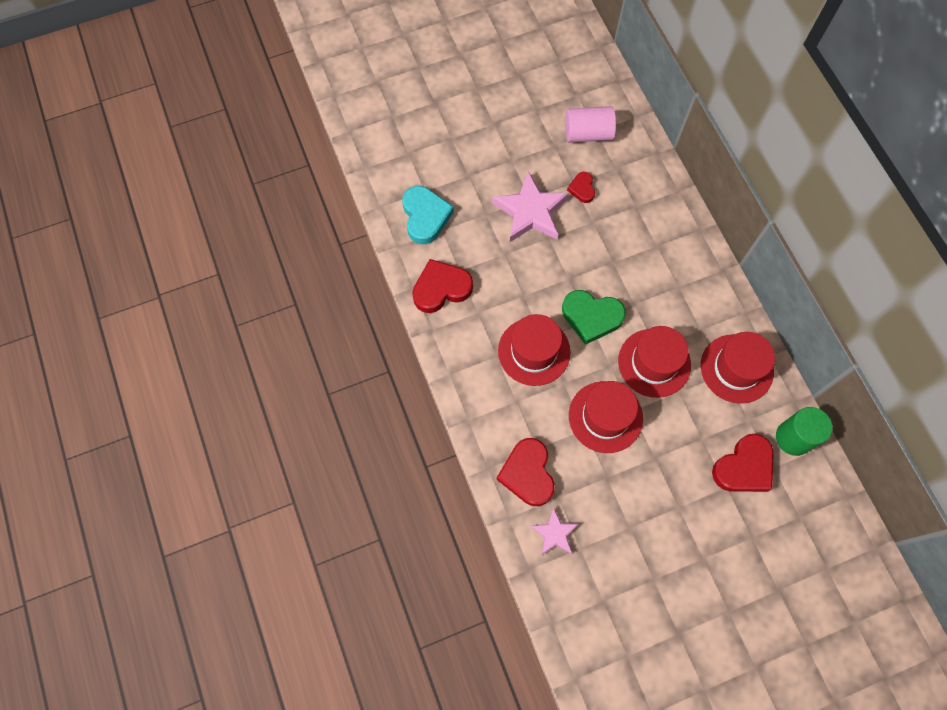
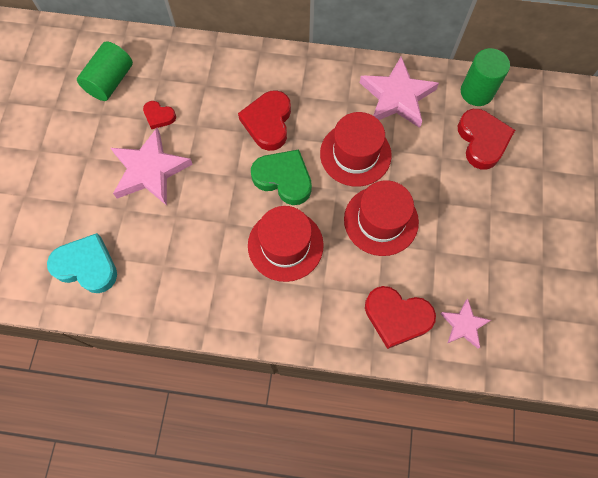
camera: 60 degrees left, 0 degrees up
red heart [412,259,473,313] -> red heart moved to [238,90,291,151]
green heart [562,290,626,345] -> green heart turned 105 degrees counterclockwise [251,149,312,205]
pink cylinder [565,106,616,142] -> green cylinder [77,41,133,101]
red hat [701,332,775,404] -> pink star [360,56,439,128]

